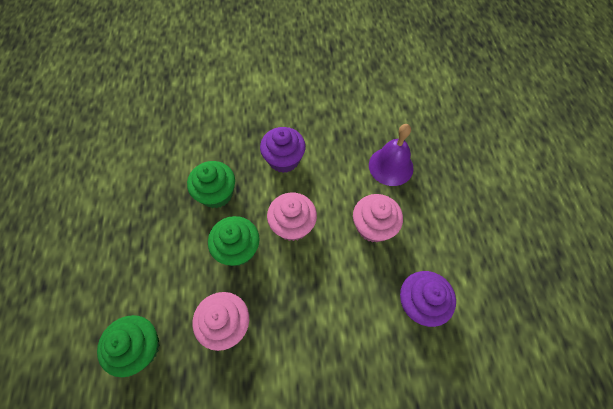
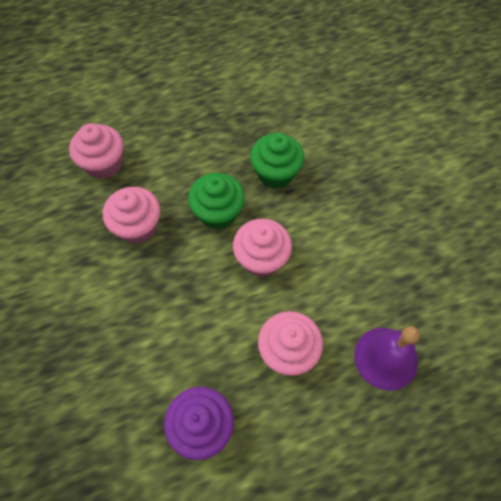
camera: 75 degrees right, 0 degrees up
green cupcake [97,315,160,377] -> pink cupcake [69,123,123,179]
purple cupcake [260,127,306,173] -> none

